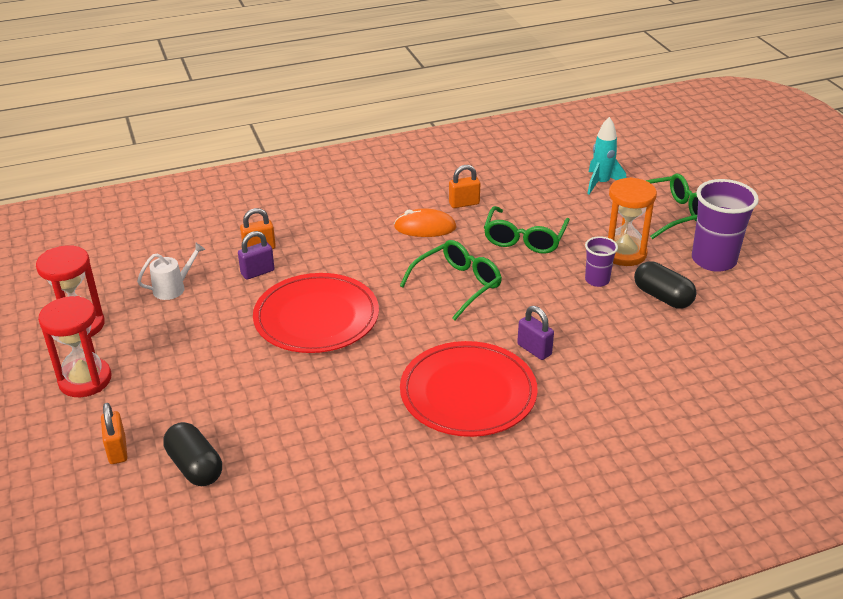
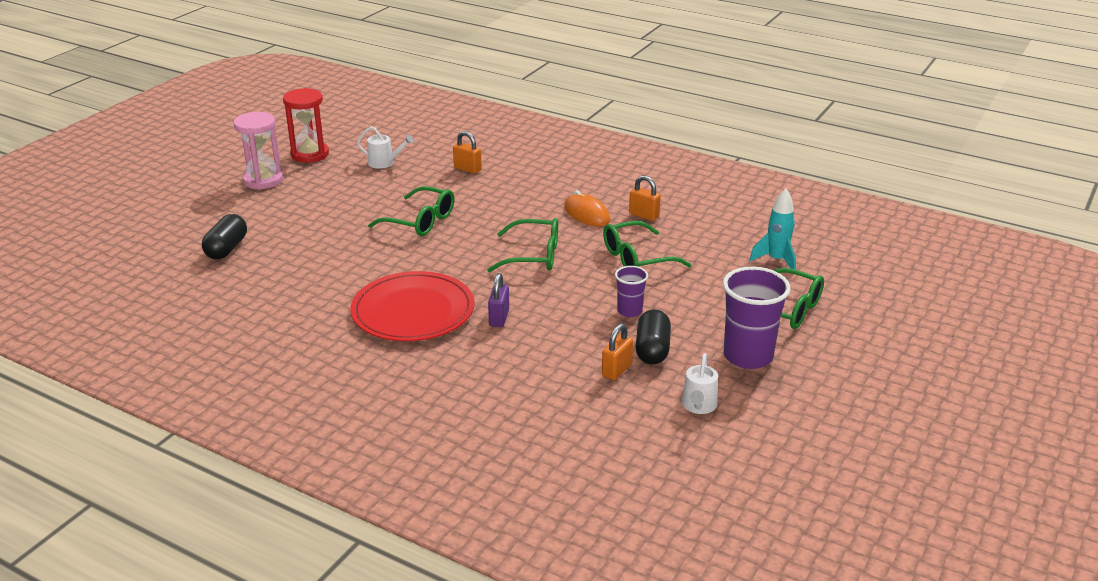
camera: 50 degrees right, 5 degrees down
red hourglass [38,296,111,397] -> pink hourglass [233,112,283,190]
orange padlock [101,403,127,464] -> orange padlock moved to [602,323,633,380]
purple padlock [238,231,274,280] -> none
red plate [253,273,379,353] -> green glasses [368,186,455,236]
orange hourglass [608,177,657,266] -> none
none -> white watering can [682,353,718,414]

